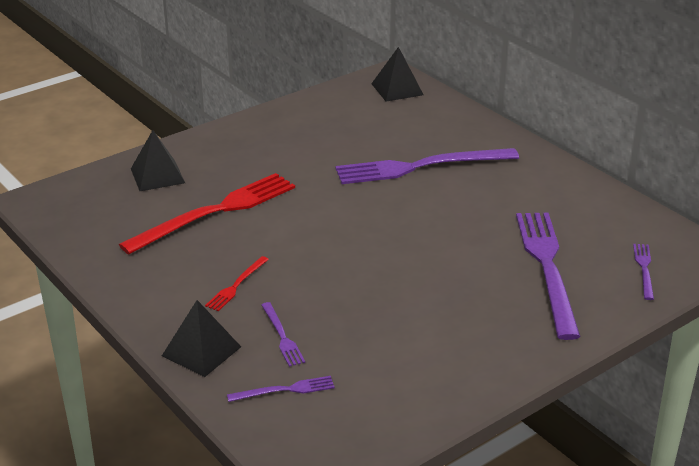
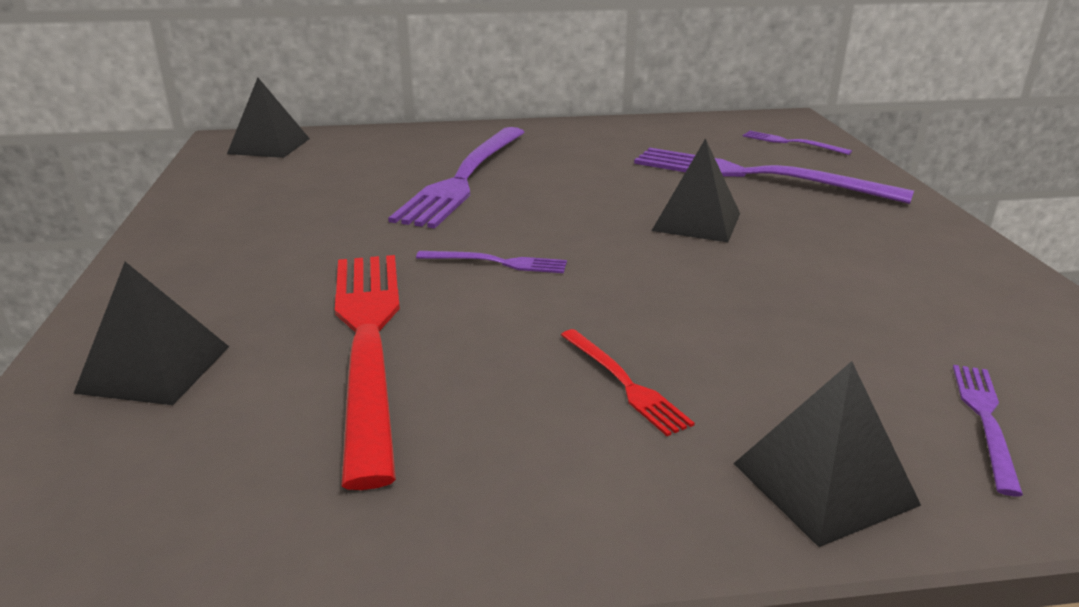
camera: 60 degrees left, 5 degrees down
purple fork [261,302,305,367] -> purple fork moved to [416,251,567,273]
none -> black pyramid [651,138,740,242]

